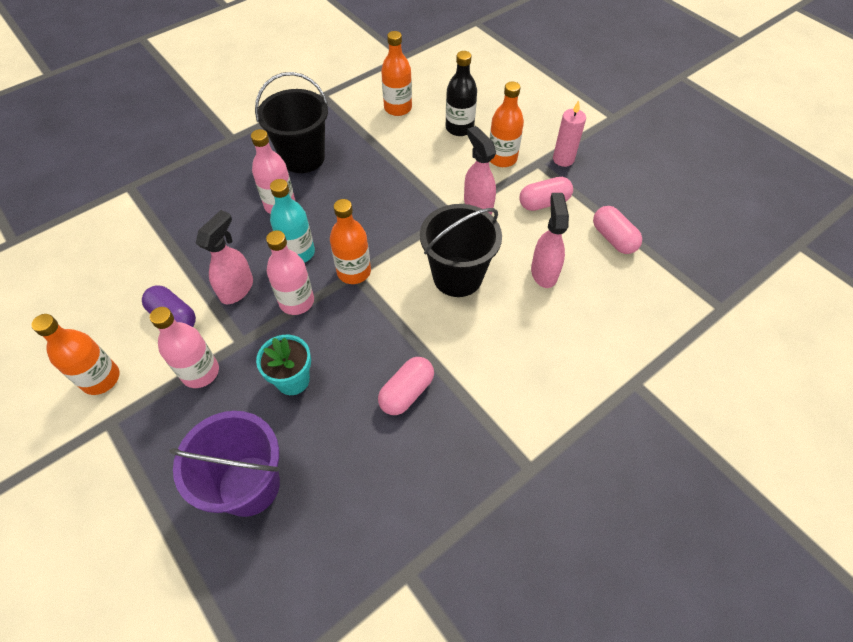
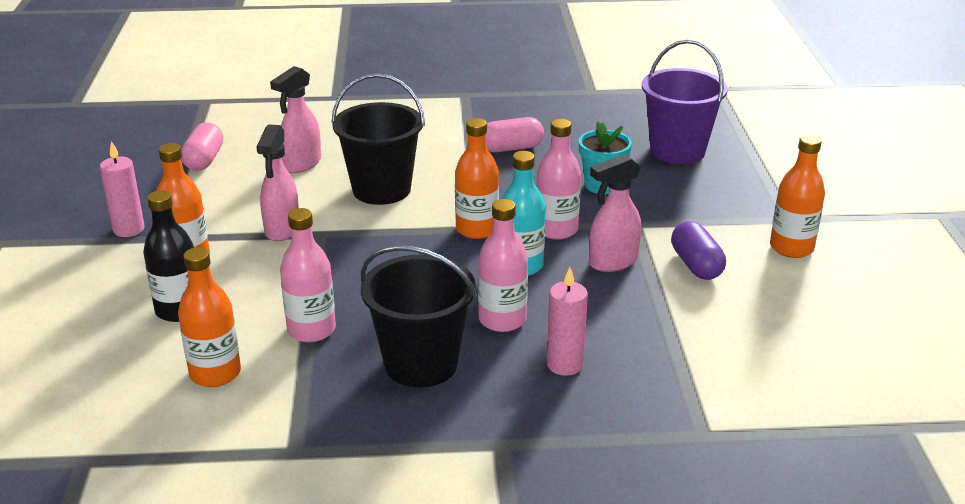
camera: 145 degrees left, 25 degrees down
pink bottle [150,307,219,388] -> pink bottle moved to [280,208,336,342]
pink capsule [520,177,573,211] -> none
none -> pink candle [547,267,588,376]

